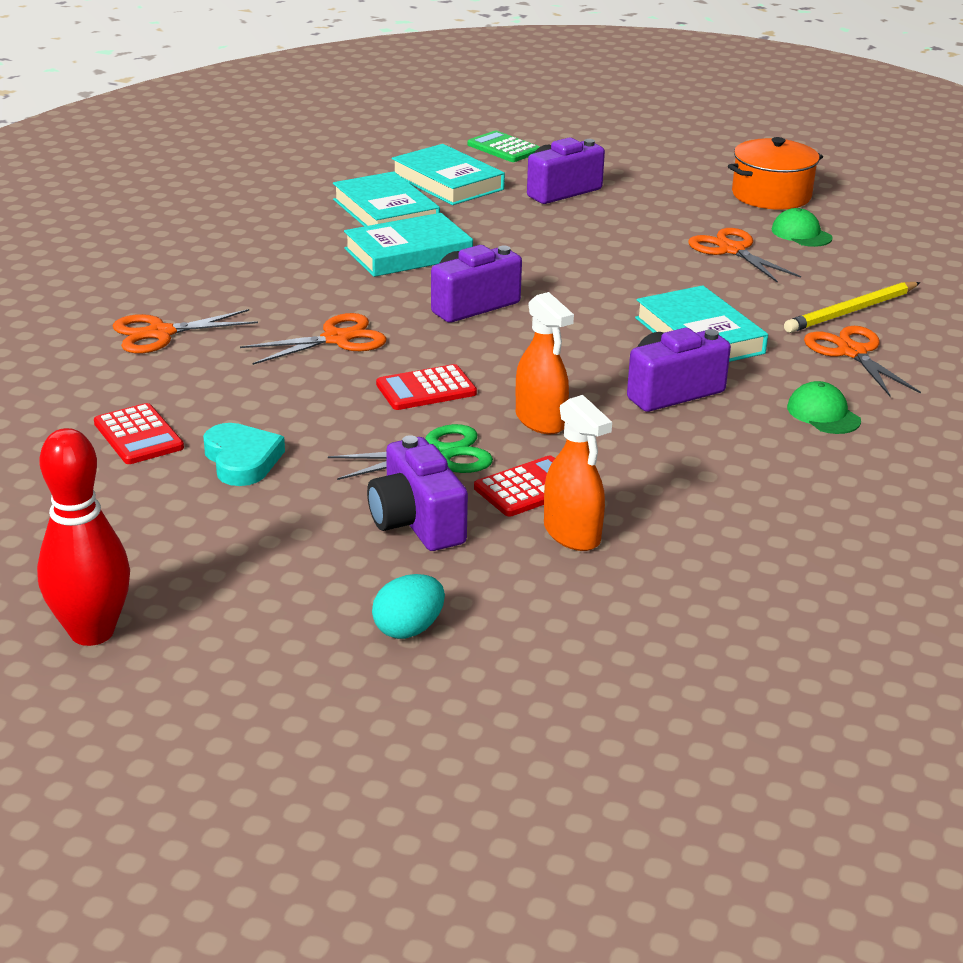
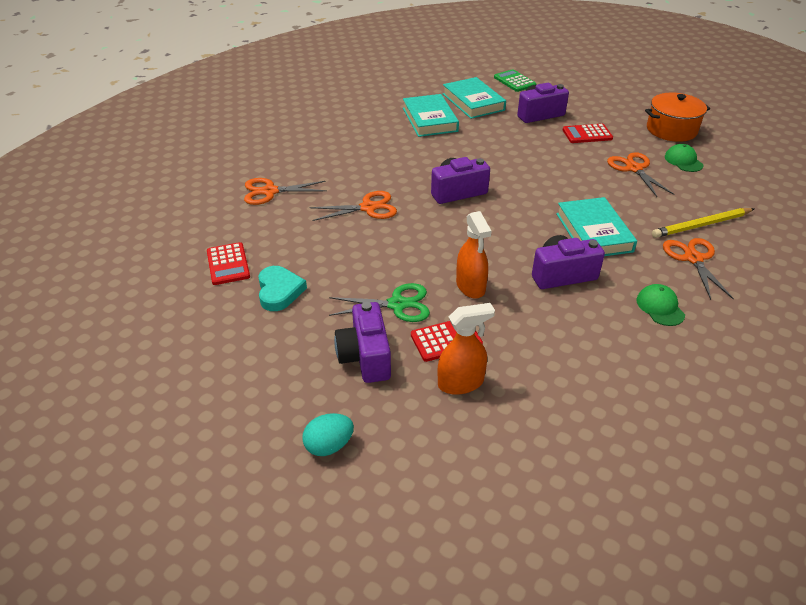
camera: 15 degrees right, 10 degrees up
red bowling pin [37,428,130,646] -> none
turquoise book [344,213,473,277] -> none
red calculator [376,364,477,410] -> red calculator moved to [563,124,613,143]
orange spray bottle [544,395,612,551] -> orange spray bottle turned 90 degrees counterclockwise [437,303,495,395]

